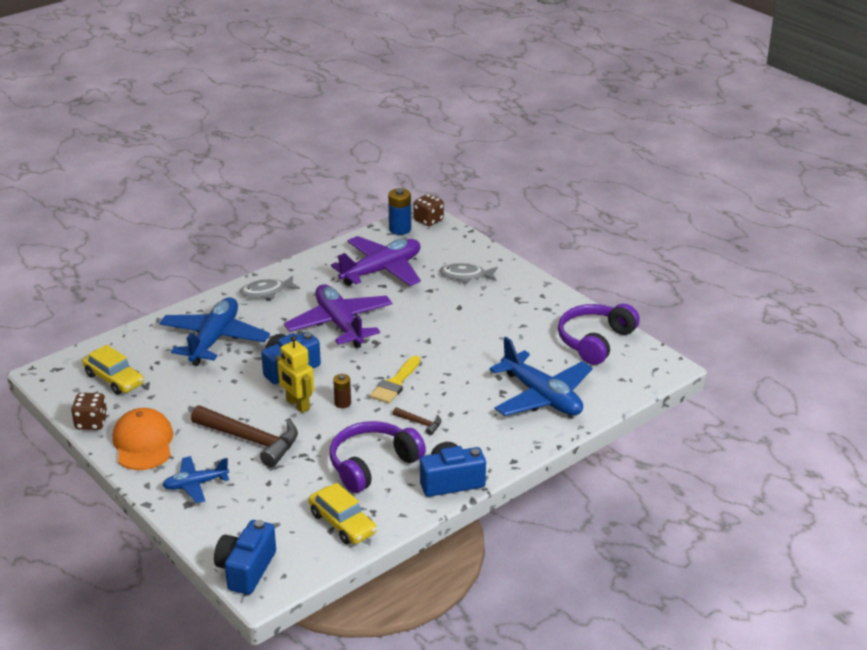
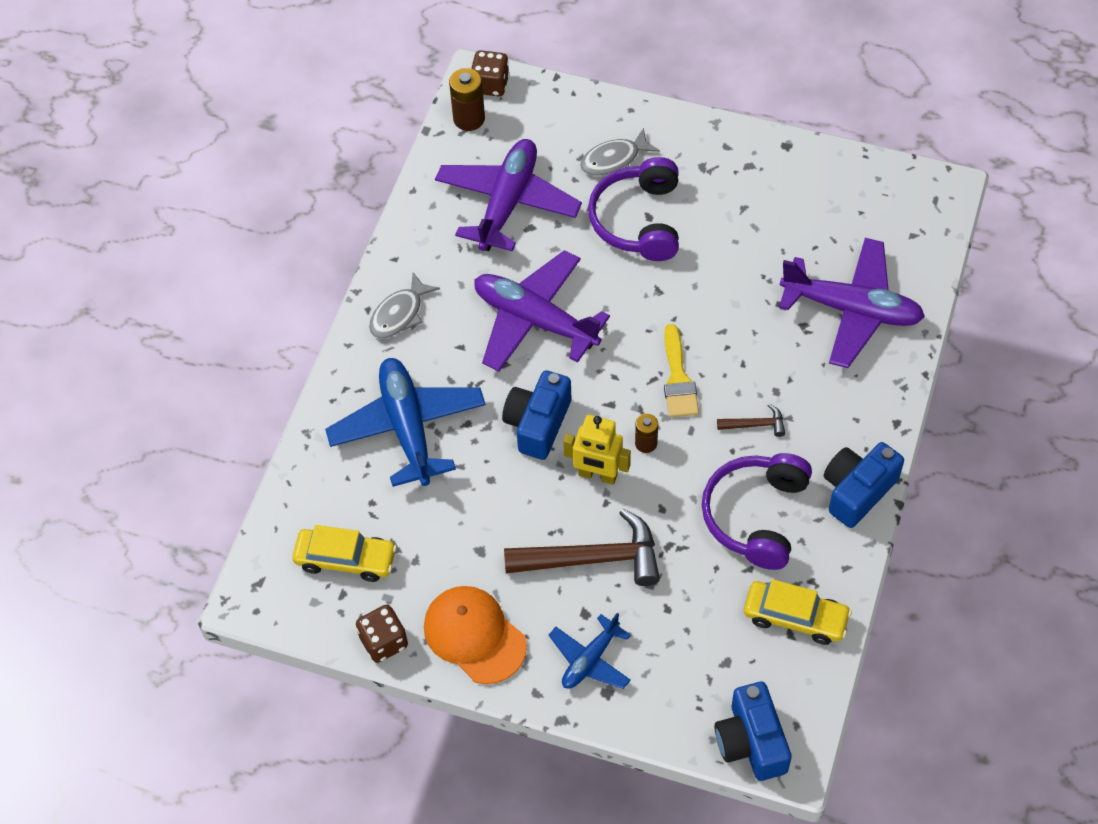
camera: 30 degrees left, 25 degrees up
blue battery [388,188,411,235] -> brown battery [449,68,485,131]
blue plane [490,337,593,416] -> purple plane [779,238,925,368]
purple headphones [558,304,640,365] -> purple headphones moved to [588,157,679,261]

